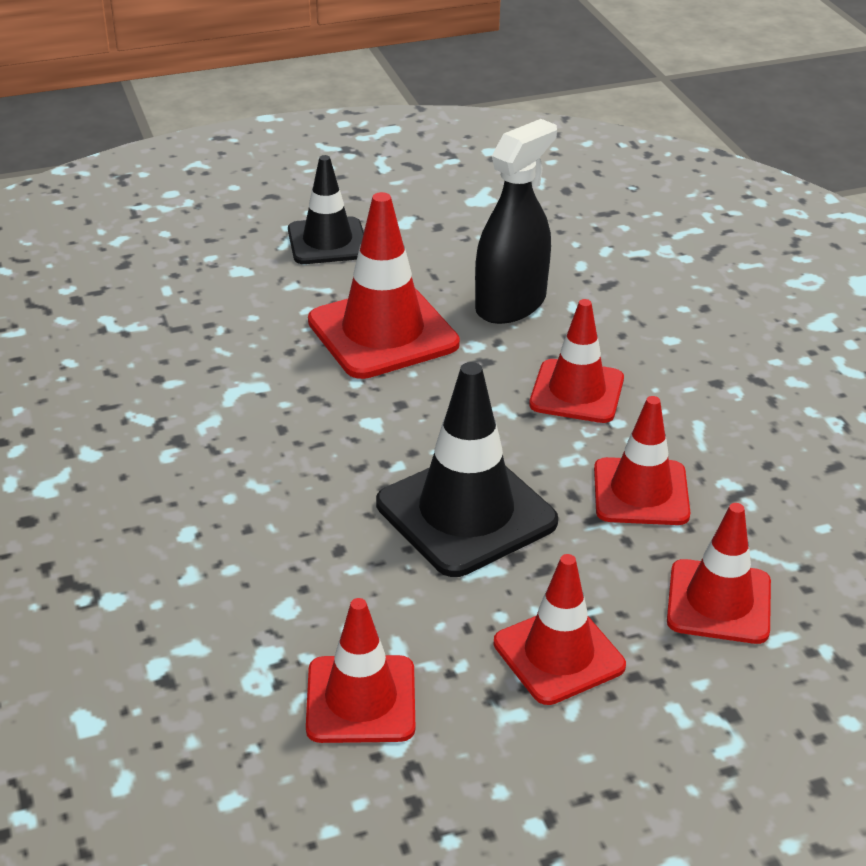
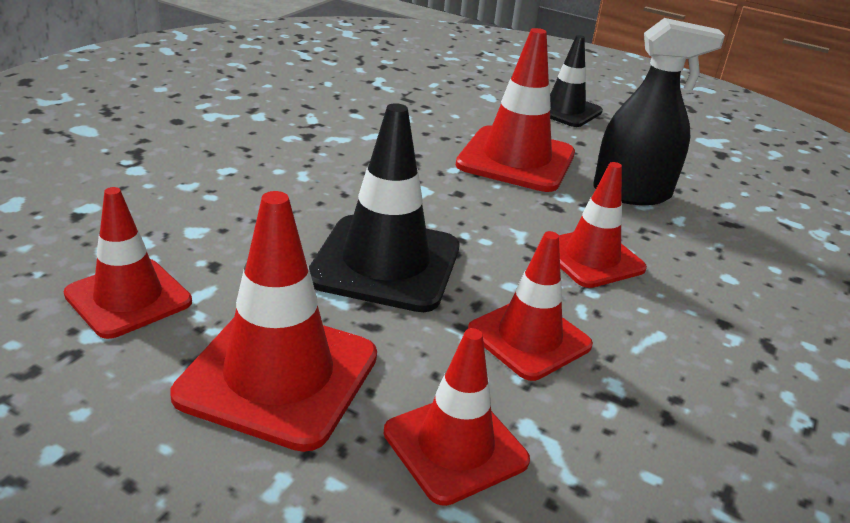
camera: 45 degrees right, 5 degrees down
red traffic cone [494,554,626,705] -> red traffic cone [170,191,377,452], size x1.51

